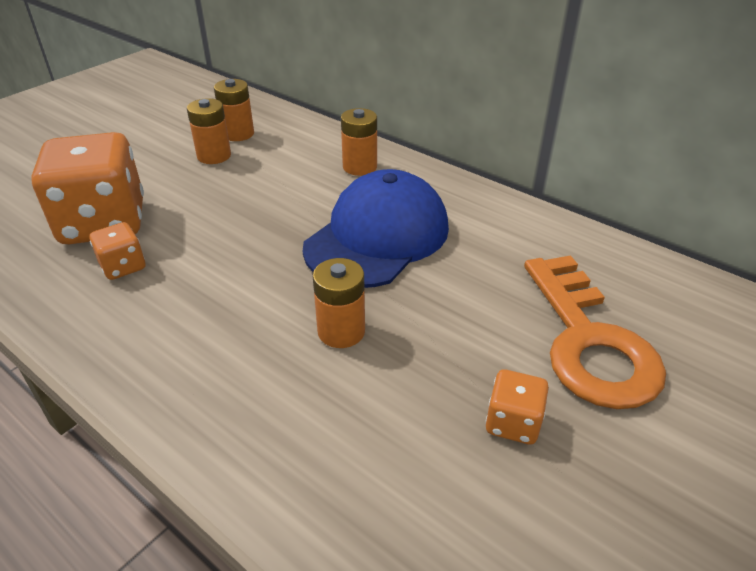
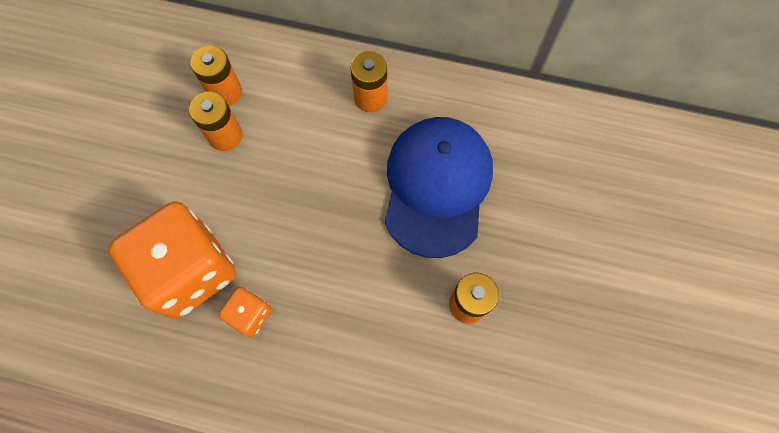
camera: 25 degrees left, 30 degrees up
orange dice [486,369,549,444] -> none
orange key [524,255,666,409] -> none

